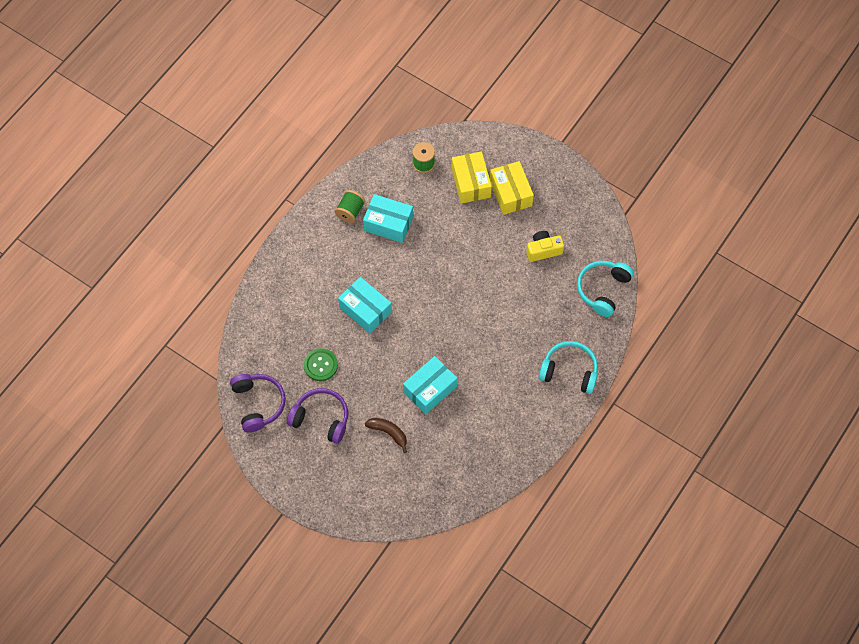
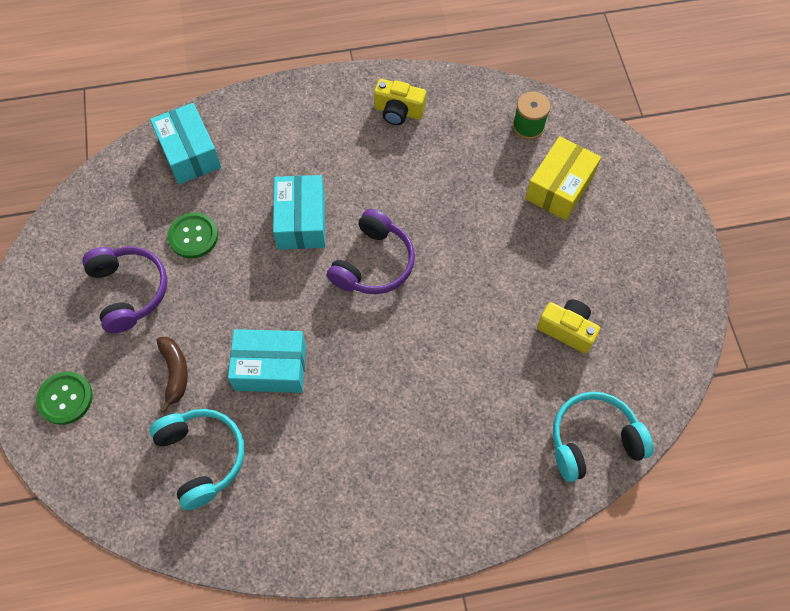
camera: 45 degrees right, 0 degrees up
purple headphones [230,374,286,433] -> purple headphones moved to [327,209,415,294]
green spool [335,190,365,223] -> yellow camera [374,79,426,125]
turquoise box [363,194,413,243] -> turquoise box moved to [150,103,221,184]
yellow box [490,161,534,215] -> none
turquoise headphones [539,341,598,394] -> turquoise headphones moved to [149,409,245,510]
none -> green button [36,371,93,425]

